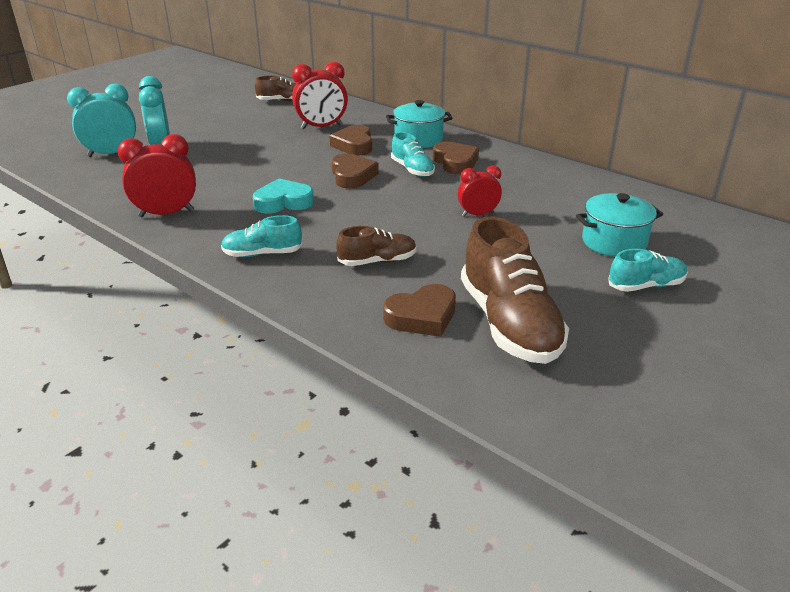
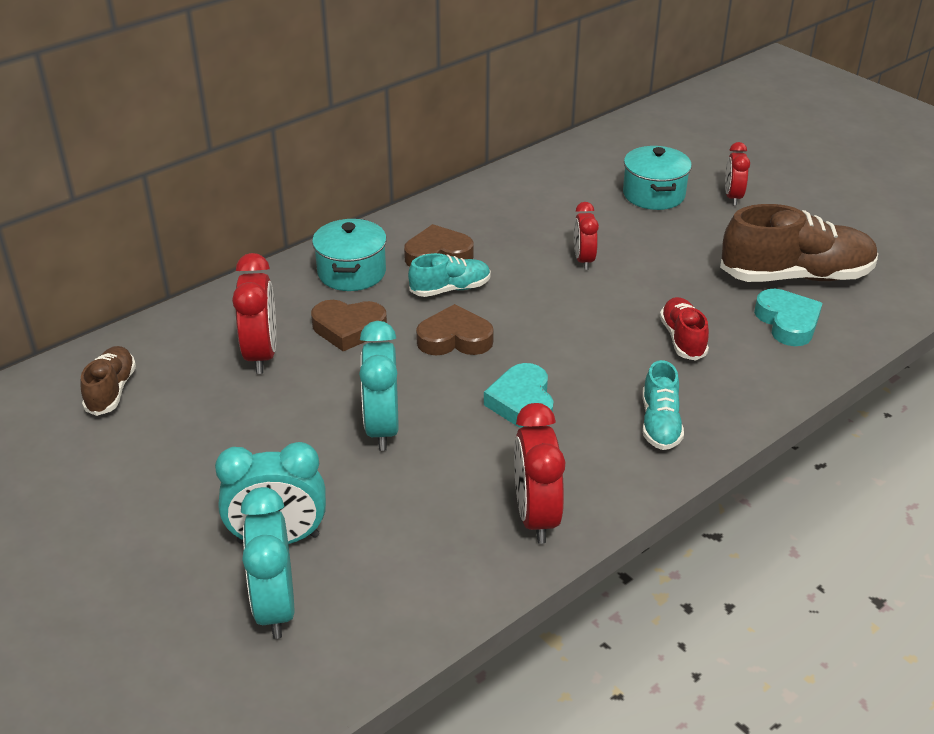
camera: 80 degrees left, 5 degrees up
brown shoe [337,226,417,266] -> red shoe [660,297,709,361]
brown heart [383,284,456,337] -> turquoise heart [754,289,823,346]
turquoise shoe [608,249,688,292] -> red clock [725,142,750,205]
none -> turquoise clock [359,321,399,451]

